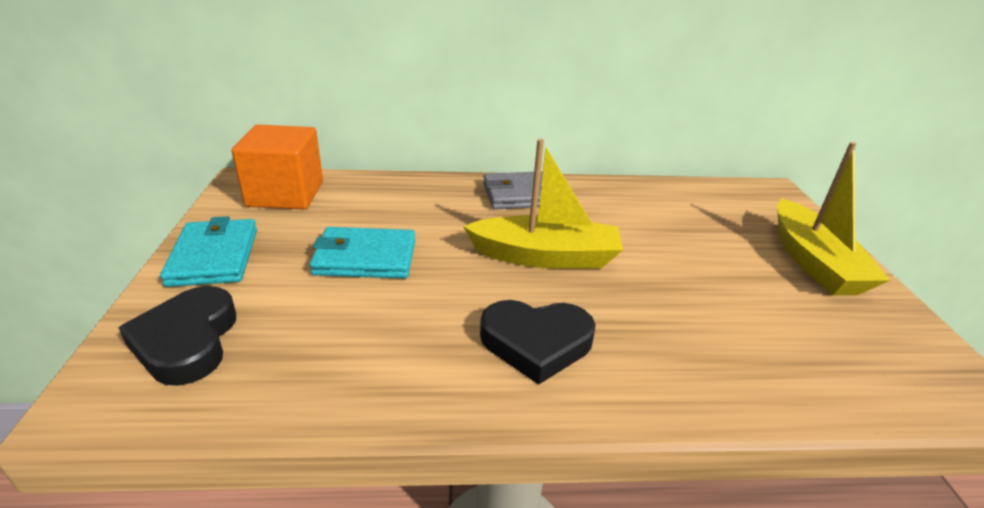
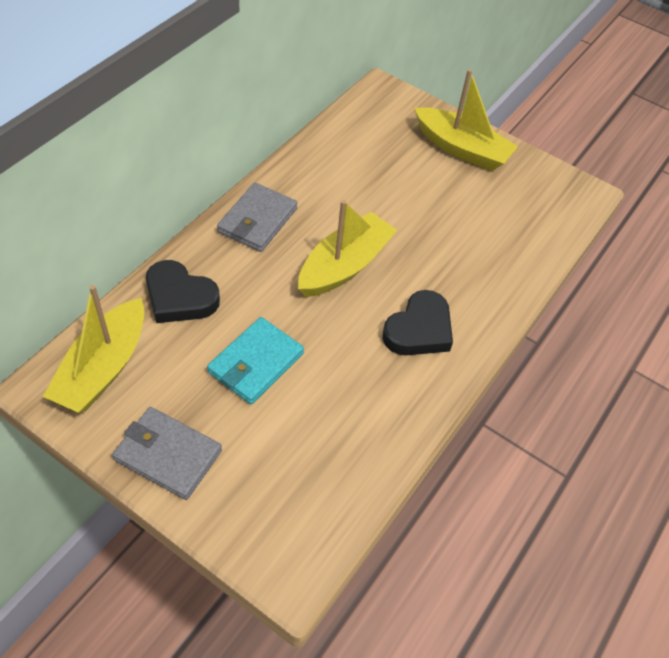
camera: 55 degrees left, 20 degrees up
black heart [118,286,236,386] -> black heart moved to [146,260,220,323]
turquoise wallet [160,216,257,287] -> grey wallet [112,407,222,500]
orange cube [231,124,323,210] -> yellow boat [43,285,145,413]

